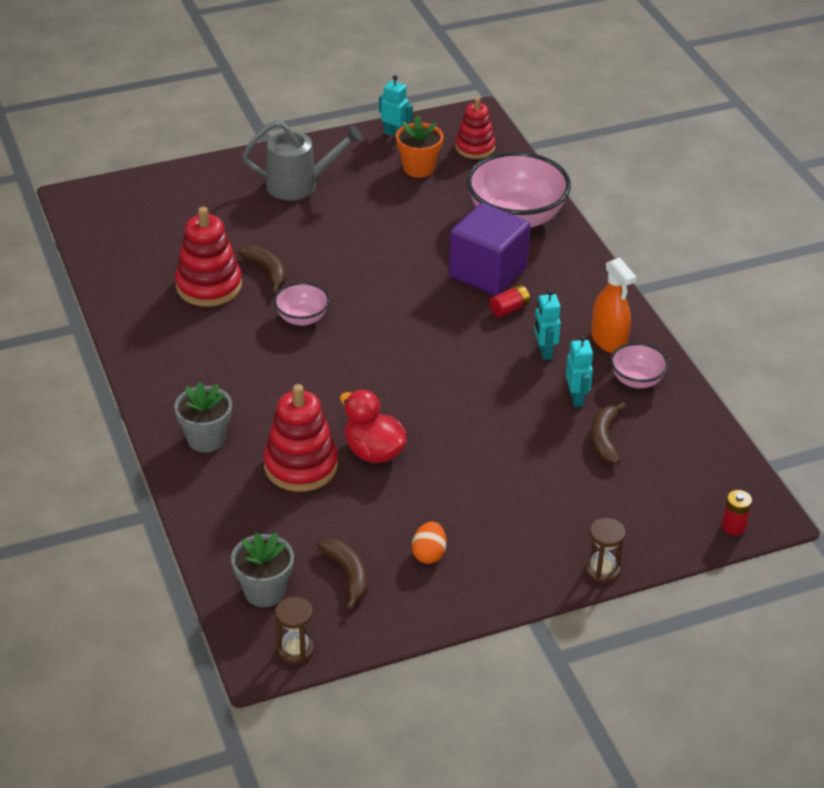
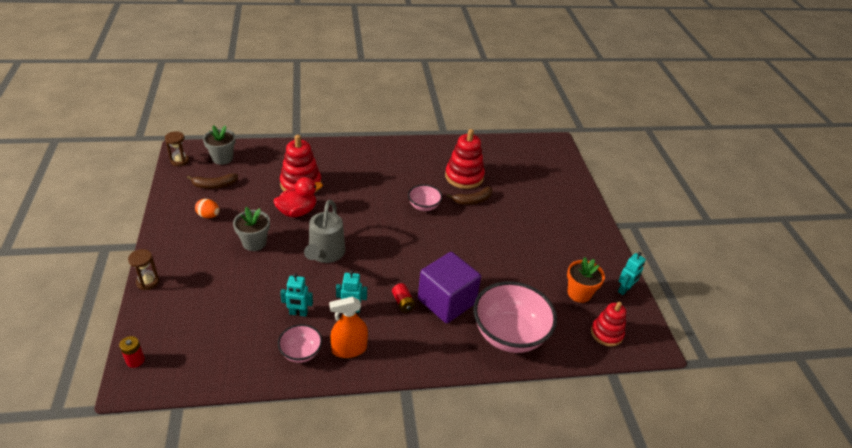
camera: 100 degrees right, 0 degrees up
grey flower pot [174,382,232,452] -> grey flower pot moved to [233,207,270,251]
grey watering can [242,120,363,200] -> grey watering can moved to [304,200,345,263]
brown banana [591,402,626,464] -> none

